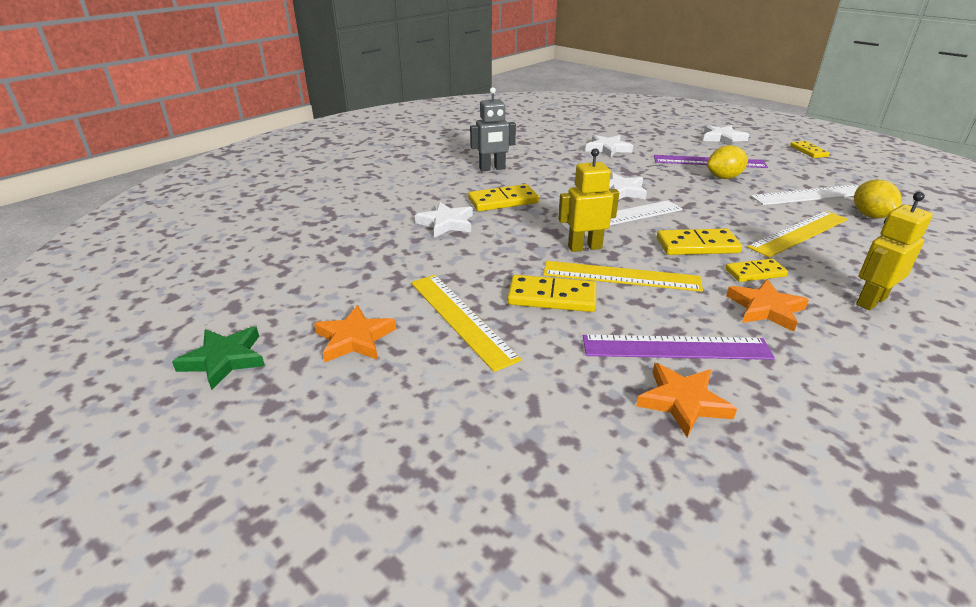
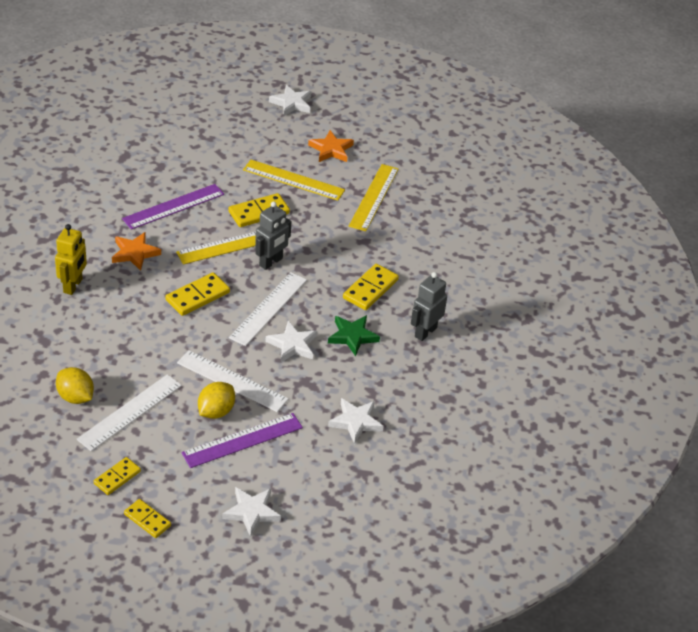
camera: 140 degrees right, 10 degrees up
green star [172,327,265,390] -> green star moved to [328,315,380,356]
white star [415,202,473,238] -> white star moved to [269,85,311,116]
yellow robot [558,148,619,252] -> grey robot [255,201,292,270]
orange star [636,363,737,438] -> none
yellow domino [725,259,788,282] -> yellow domino moved to [94,457,141,495]
yellow ruler [747,211,848,258] -> yellow ruler moved to [349,164,398,231]
none -> white ruler [177,350,288,412]

